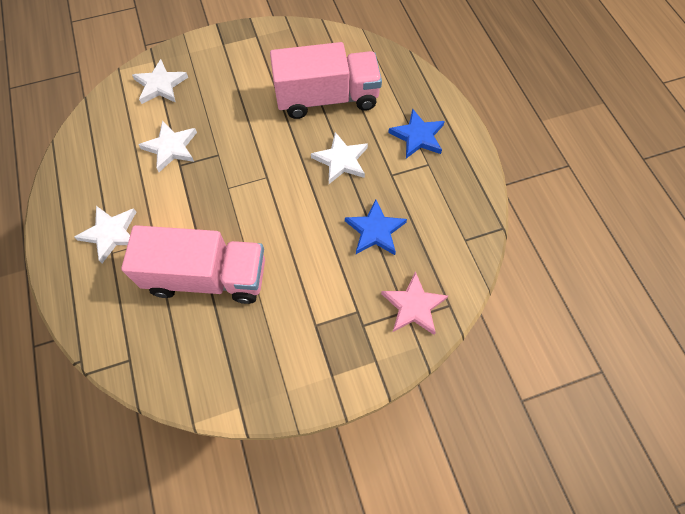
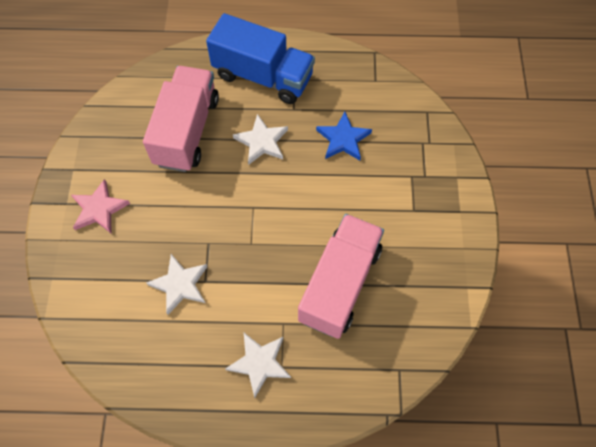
camera: 70 degrees left, 0 degrees up
white star [132,59,188,104] -> none
pink star [381,271,448,335] -> pink star moved to [71,179,130,233]
blue star [388,109,445,158] -> blue truck [206,13,315,104]

